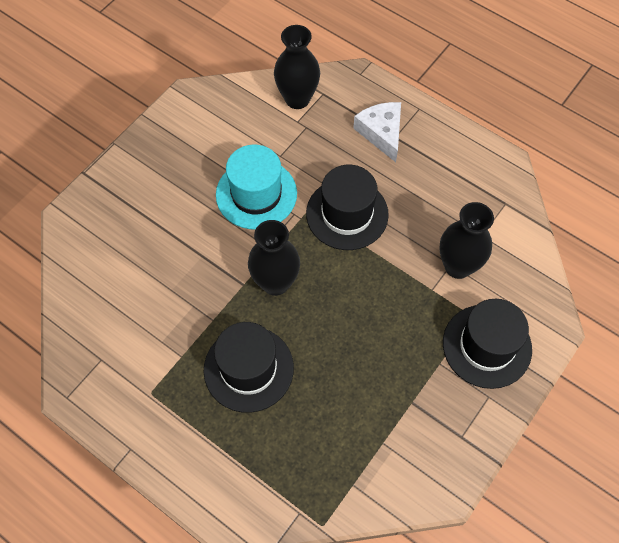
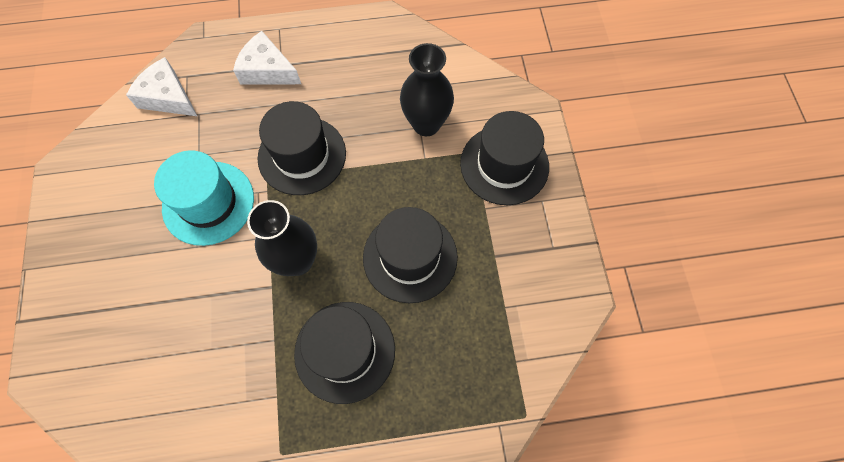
camera: 45 degrees left, 5 degrees up
black vase [274,25,320,109] -> white cheese [126,57,197,116]
none -> black hat [363,207,458,303]

